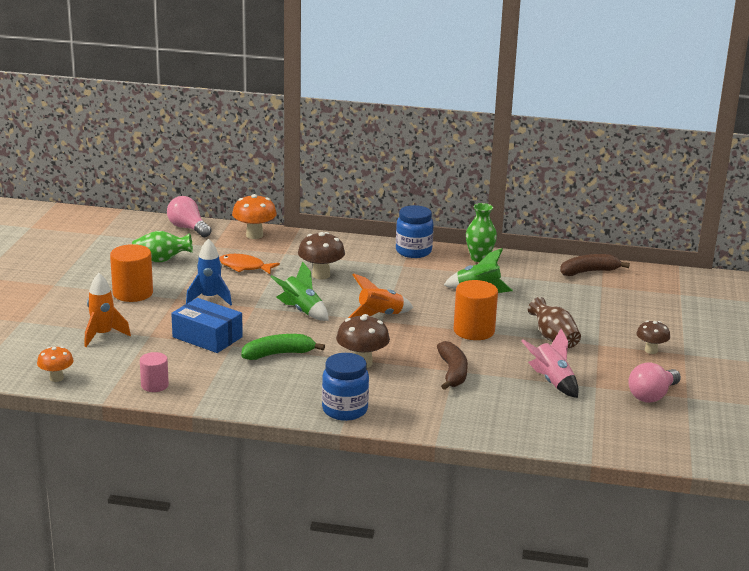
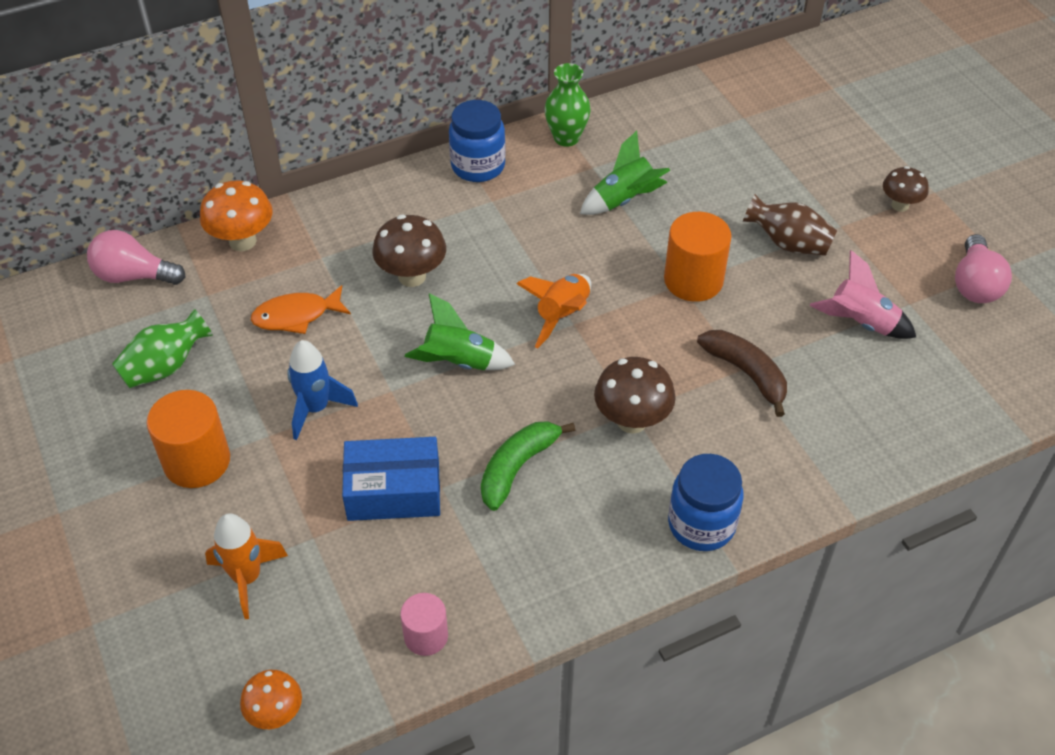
camera: 35 degrees left, 25 degrees up
brown banana [560,254,630,276] -> none

